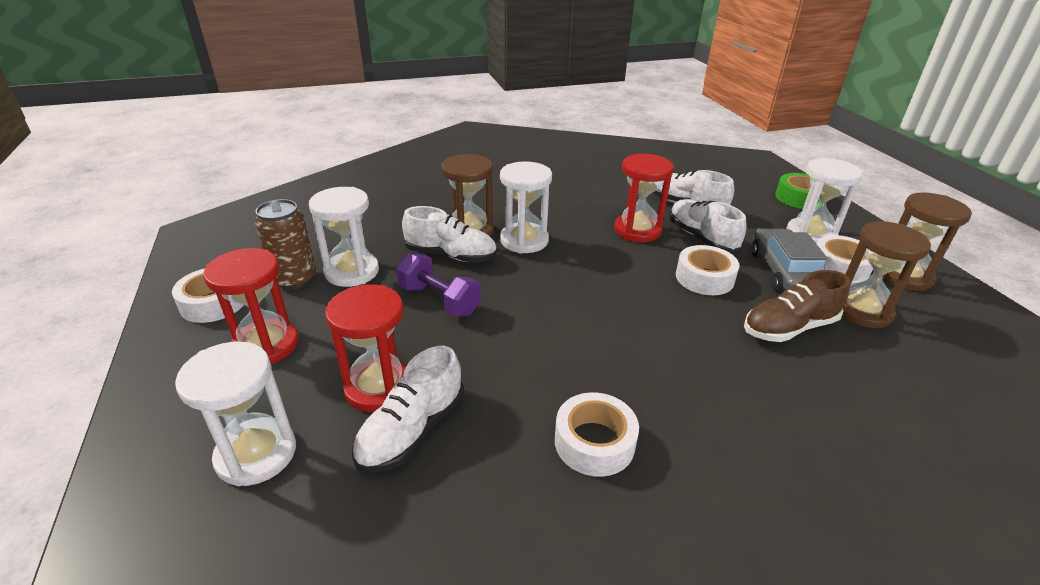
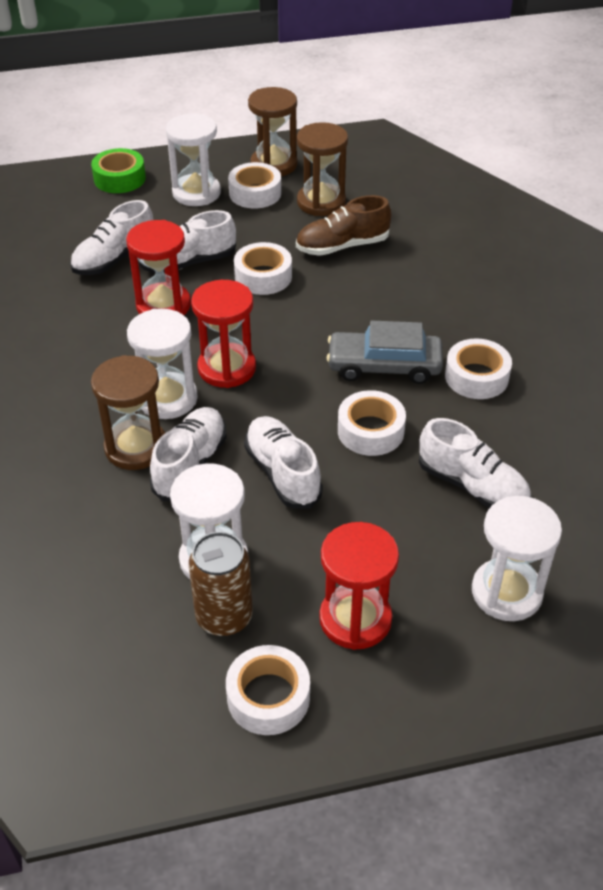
camera: 85 degrees left, 10 degrees up
red hourglass [325,284,407,412] -> red hourglass moved to [191,280,256,388]
purple dumbbell [396,253,481,317] -> white shoe [244,416,323,509]
brown shoe [744,270,850,342] -> brown shoe turned 90 degrees clockwise [296,195,391,256]
grey car [751,229,827,292] -> grey car moved to [326,321,443,384]
none -> white tape [338,390,406,456]

